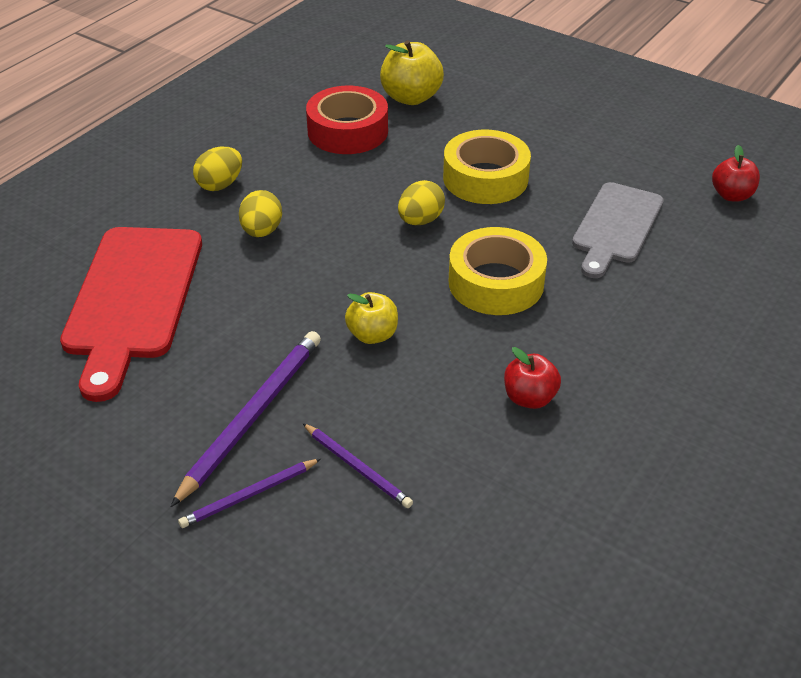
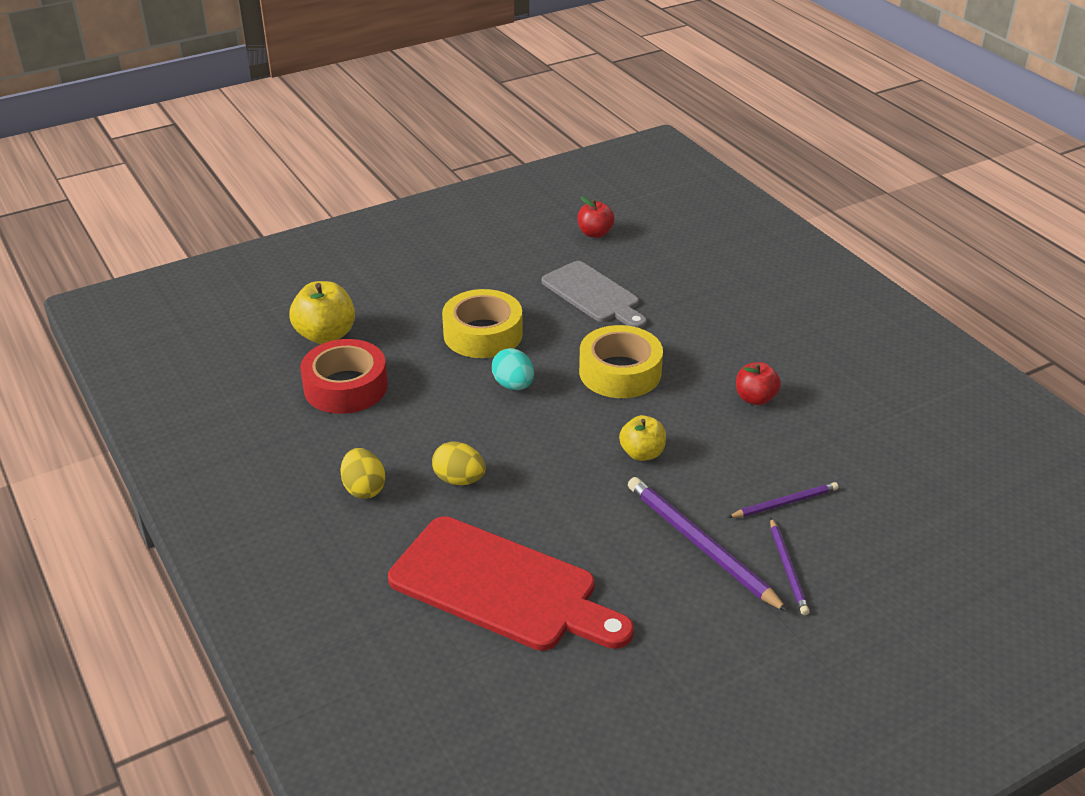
camera: 65 degrees left, 5 degrees down
yellow egg [398,180,445,225] -> turquoise egg [492,348,534,390]

